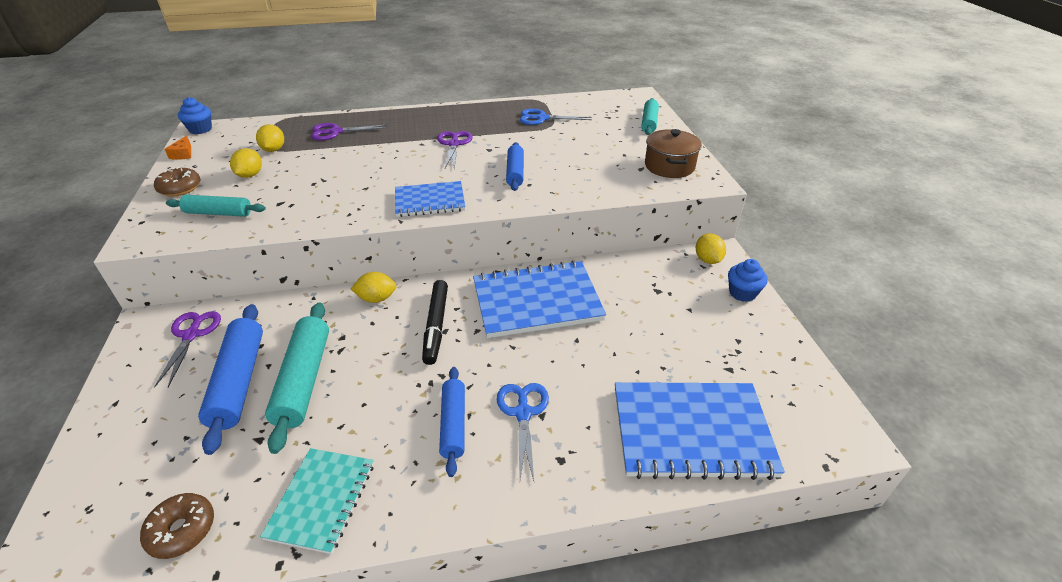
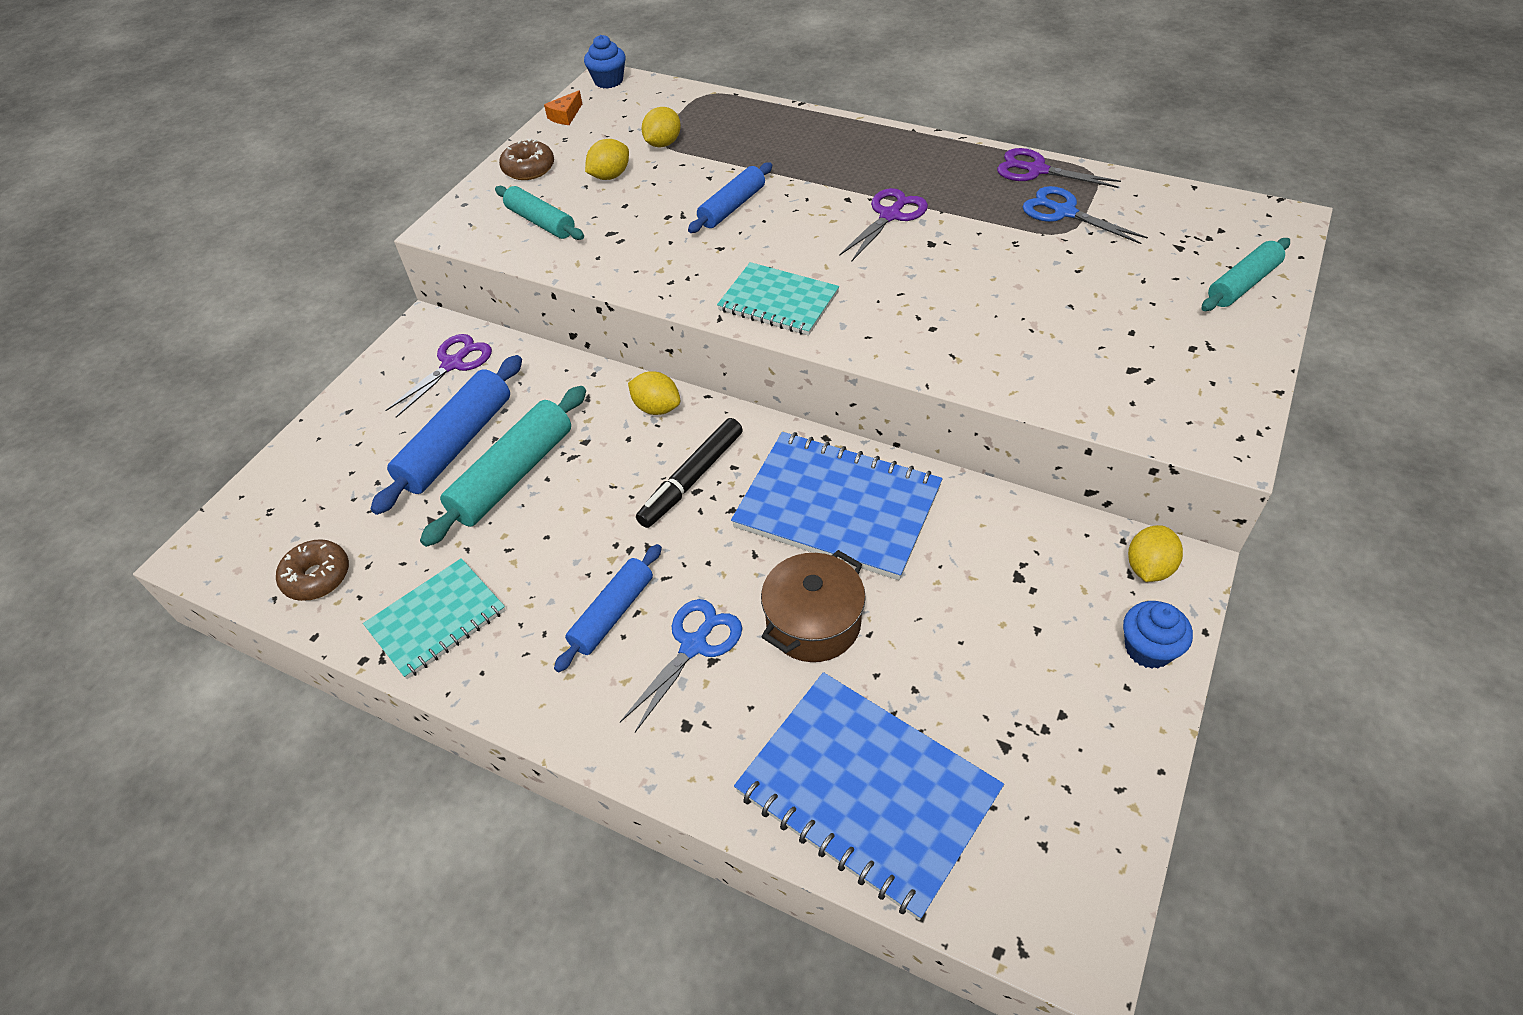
camera: 40 degrees right, 10 degrees up
purple scissors [311,123,387,141] -> purple scissors moved to [997,148,1121,188]
blue notebook [395,181,465,217] -> turquoise notebook [717,262,839,336]
blue rolling pin [506,142,524,191] -> blue rolling pin moved to [688,162,772,233]
brown pot [645,129,702,178] -> brown pot moved to [761,550,866,662]

